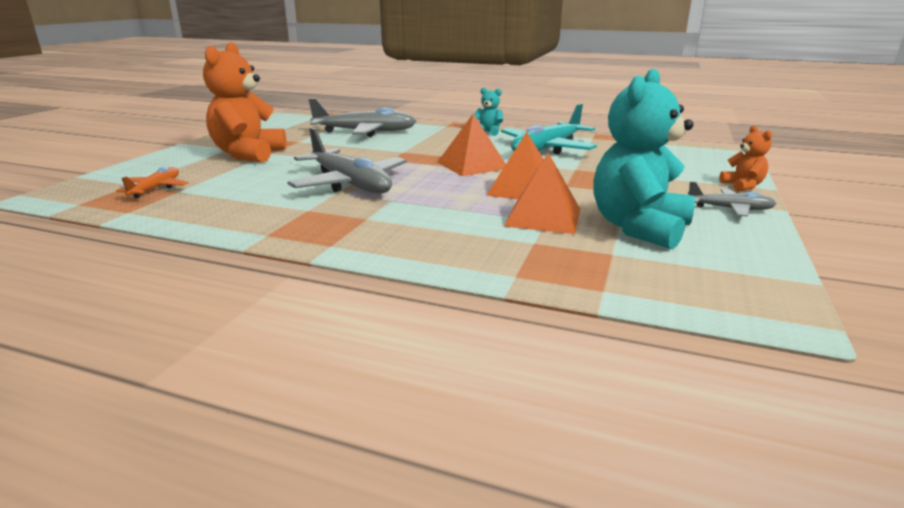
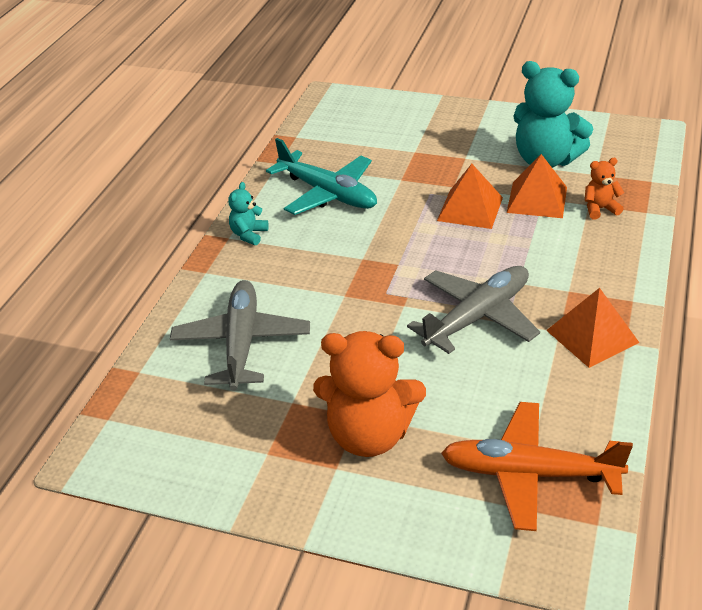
camera: 90 degrees left, 15 degrees up
orange plane [116,167,188,198] -> orange plane [441,402,633,531], size x1.92
orange pyramid [437,114,506,176] -> orange pyramid moved to [546,288,639,368]
grey plane [688,181,777,216] -> none
orange teddy bear [719,126,772,191] -> orange teddy bear moved to [585,158,624,220]

